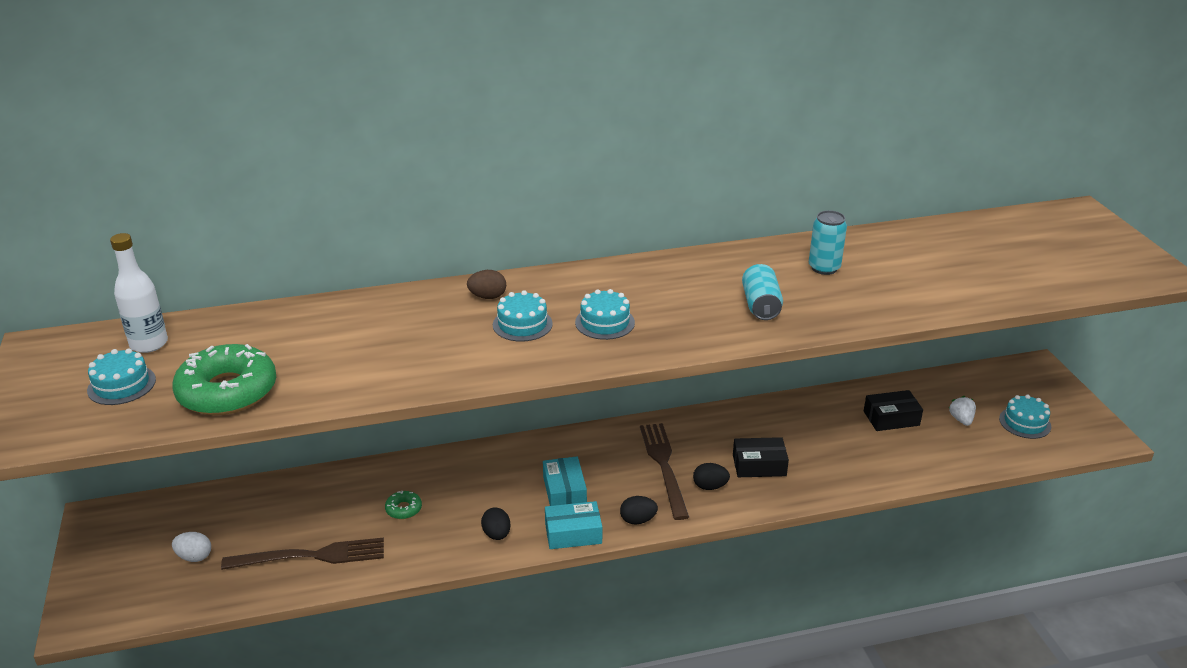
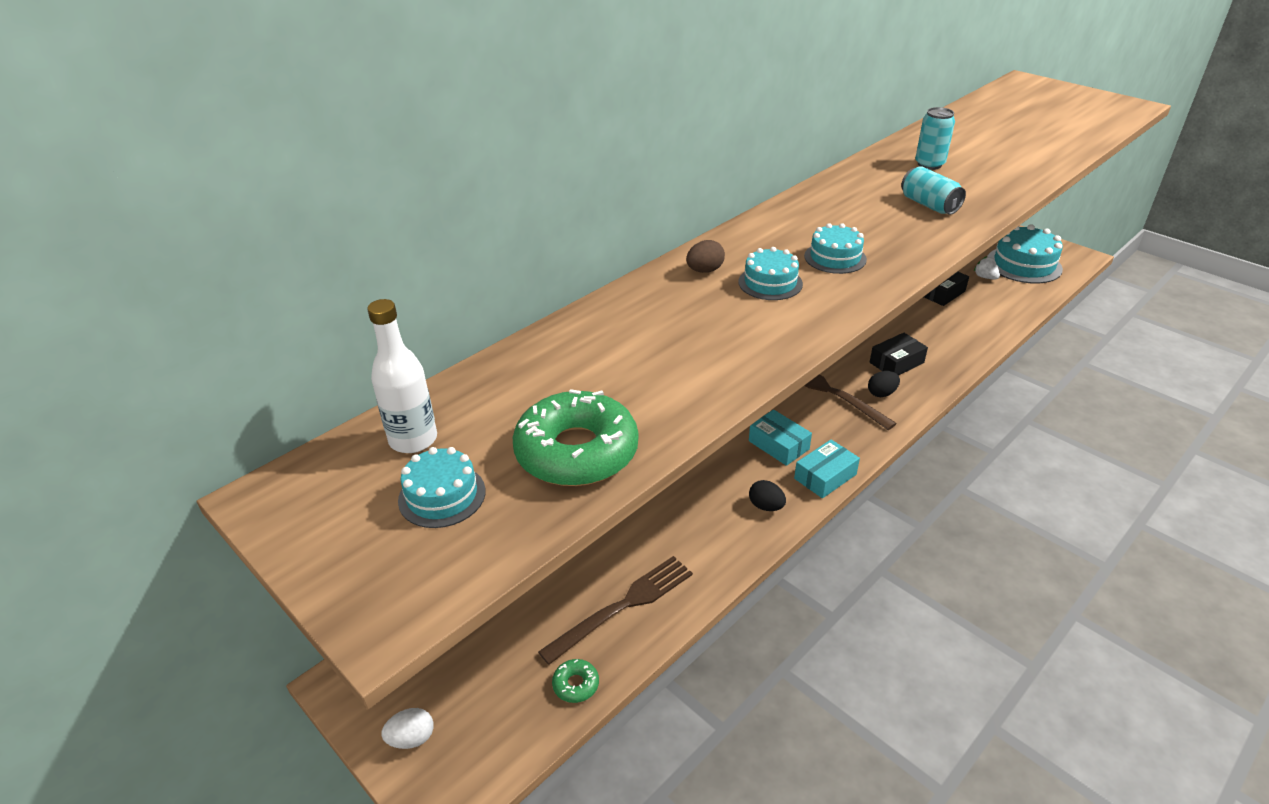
camera: 30 degrees left, 5 degrees up
white egg [172,532,211,562] -> white egg moved to [381,708,434,749]
green donut [385,491,422,519] -> green donut moved to [552,659,599,703]
black egg [620,496,658,525] -> none
turquoise cake [999,395,1051,439] -> turquoise cake [987,224,1063,284], size x1.76

